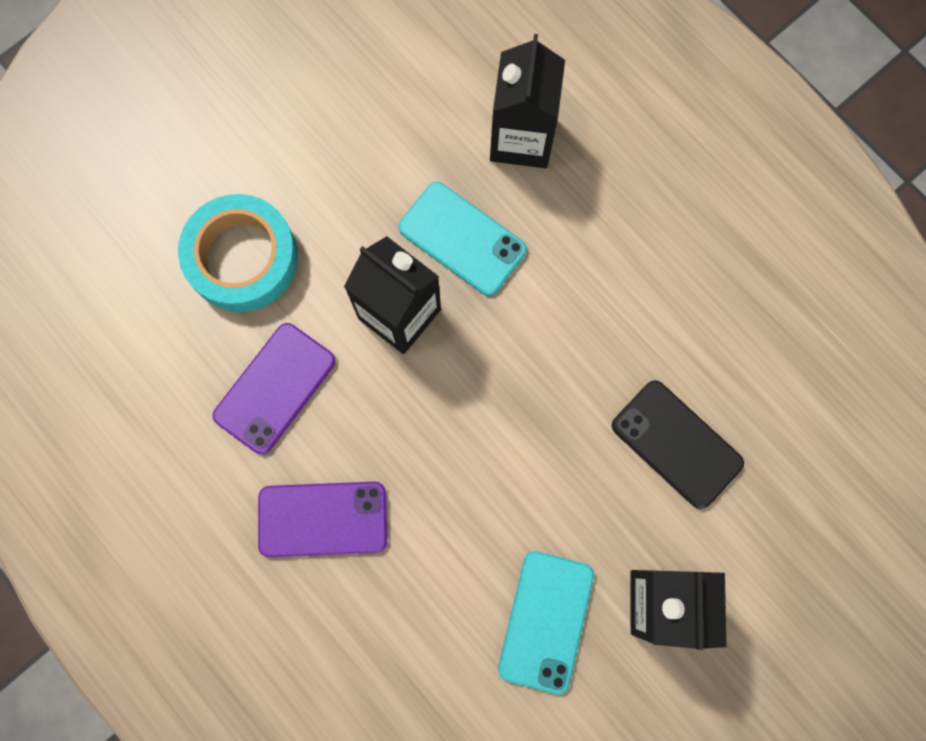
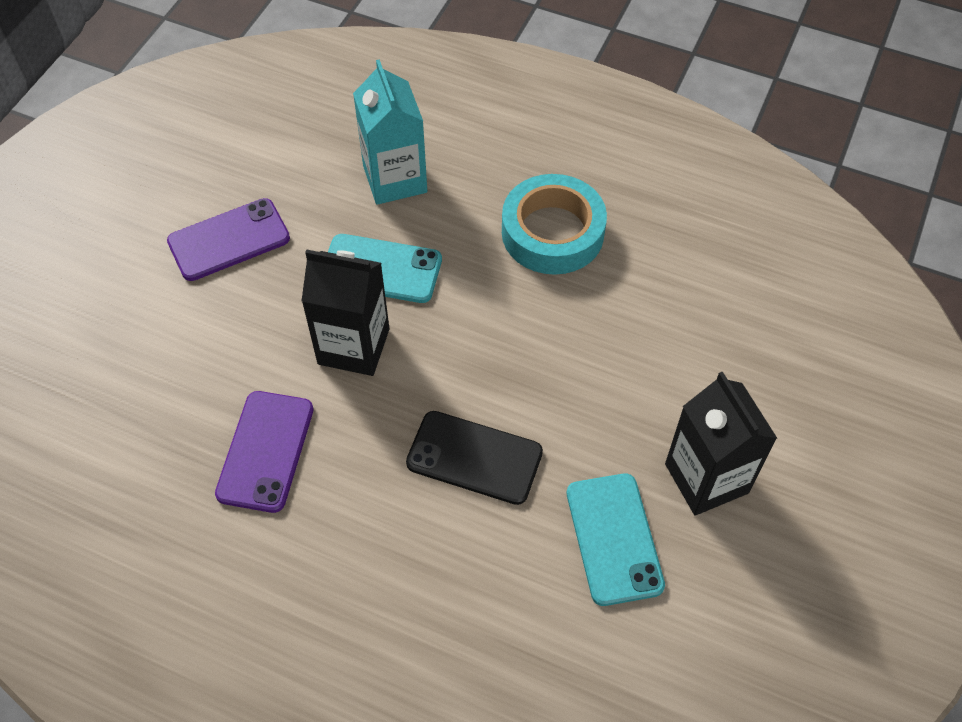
camera: 25 degrees left, 20 degrees down
turquoise tape [178,194,298,312] -> turquoise tape moved to [502,174,607,275]
purple phone [258,482,387,557] -> purple phone moved to [167,198,290,281]
black carton [490,34,565,168] -> turquoise carton [353,60,427,205]
black phone [612,380,744,509] -> black phone moved to [406,411,543,505]

